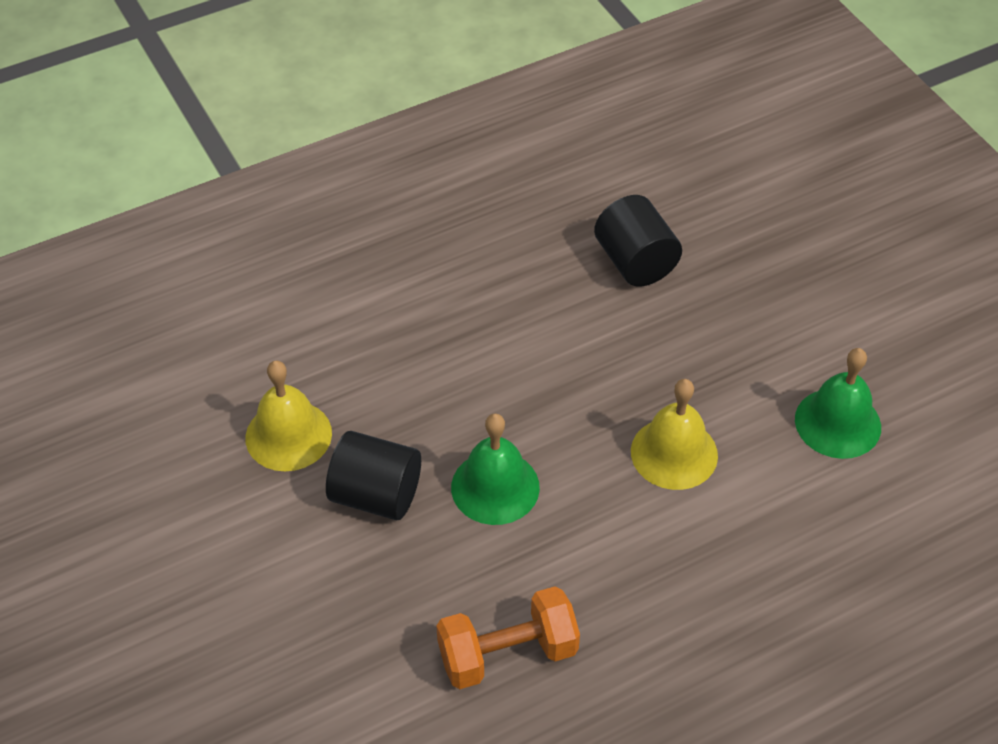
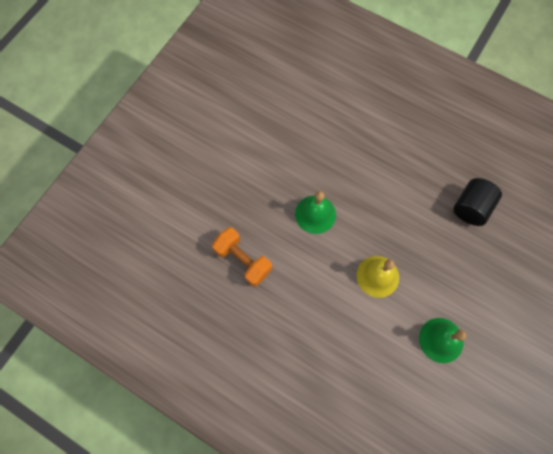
camera: 60 degrees right, 20 degrees up
yellow bell [245,361,332,471] -> none
black cylinder [326,431,421,521] -> none

